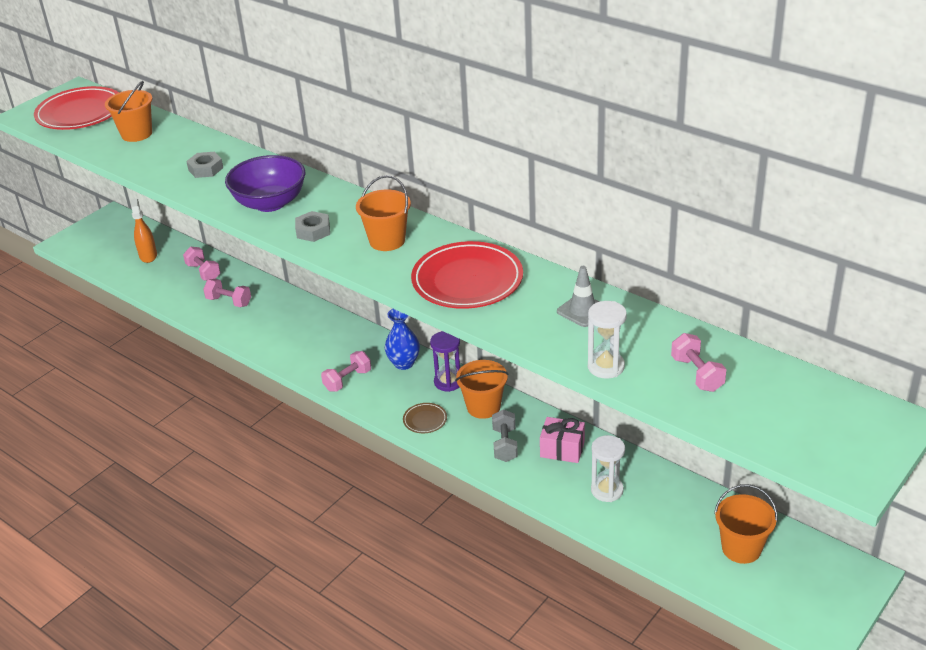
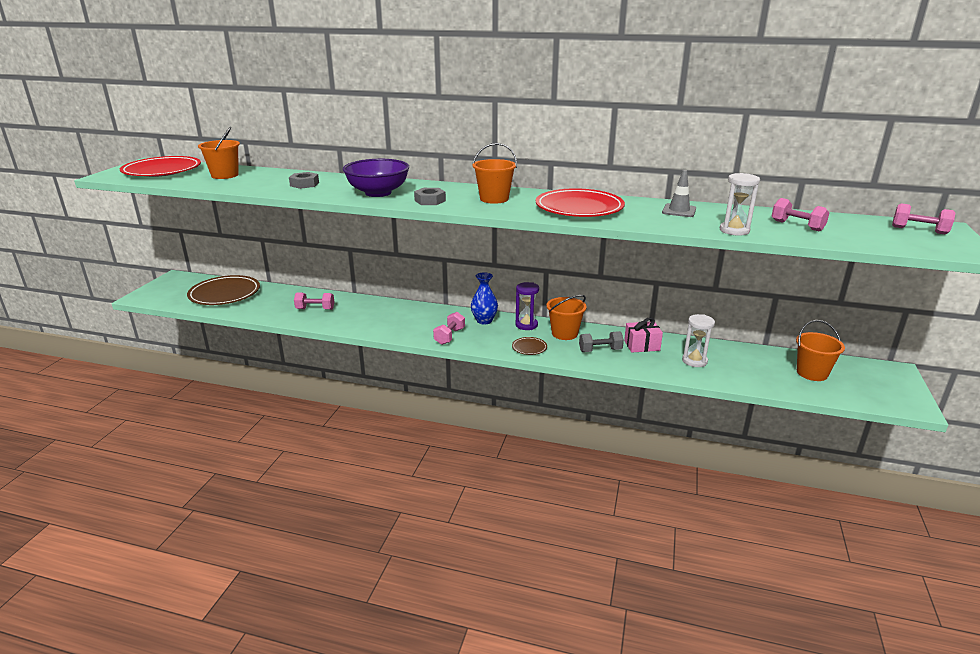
camera: 25 degrees left, 10 degrees down
orange spray bottle [131,199,157,263] -> brown plate [187,275,260,305]
pink dumbbell [183,247,221,281] -> pink dumbbell moved to [892,203,956,234]
grey dumbbell [492,409,518,462] -> grey dumbbell turned 75 degrees counterclockwise [579,331,624,352]

